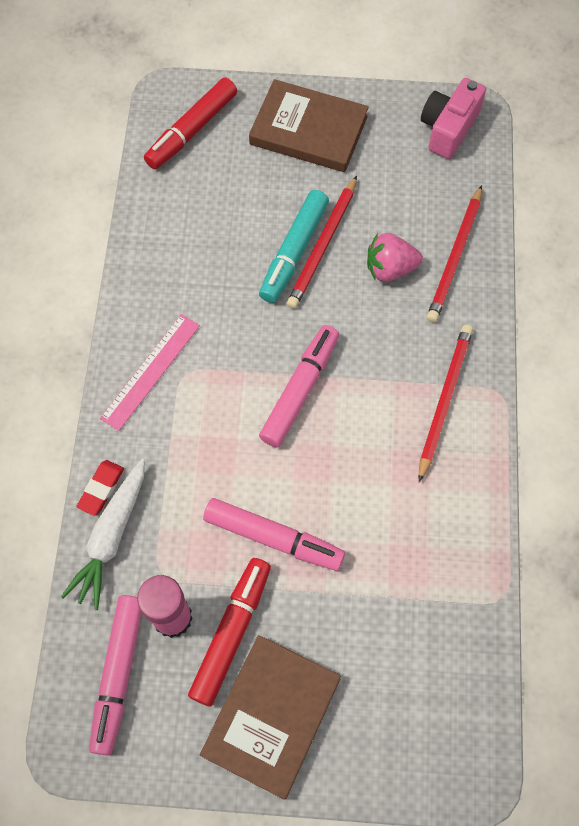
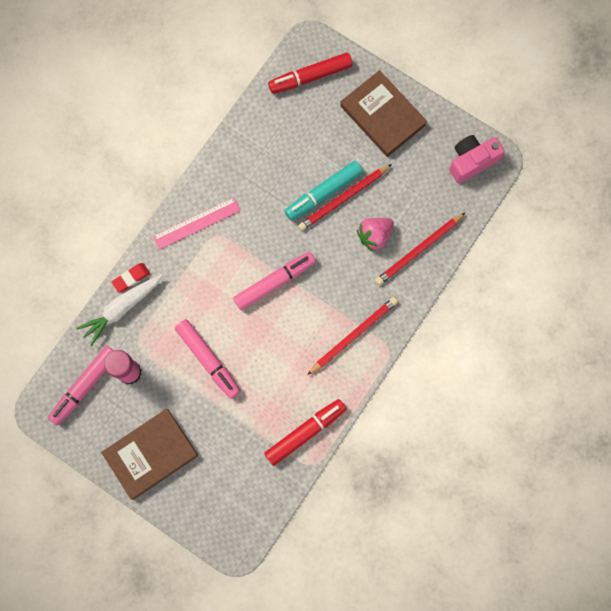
camera: 30 degrees right, 10 degrees up
red marker [188,558,271,707] -> red marker moved to [264,399,346,466]
pink strawberry [367,233,423,282] -> pink strawberry turned 60 degrees counterclockwise [357,218,394,251]

